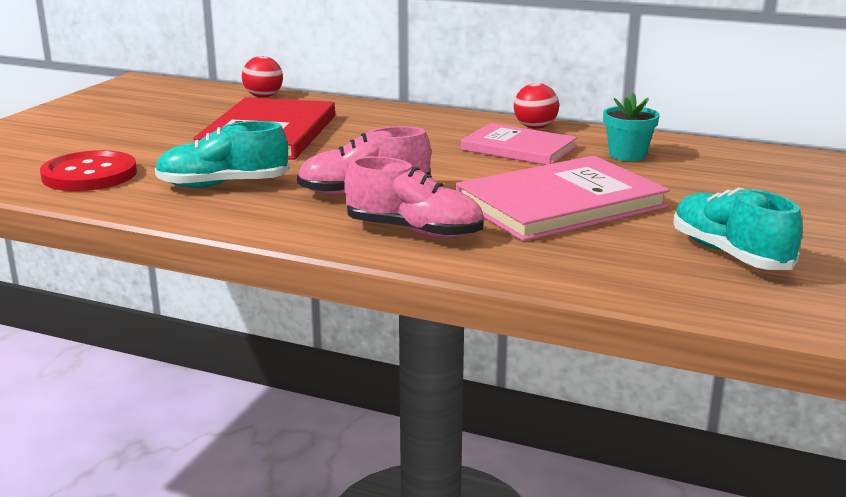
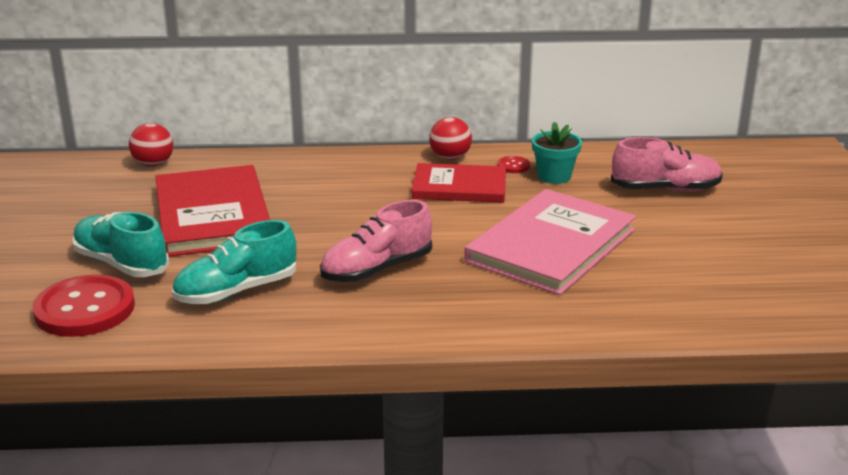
camera: 25 degrees left, 5 degrees up
pink shoe [344,156,483,238] -> pink shoe moved to [611,137,723,192]
pink book [461,123,577,165] -> red book [412,163,506,203]
turquoise shoe [673,187,803,270] -> turquoise shoe moved to [72,212,169,277]
none -> red button [497,156,530,173]

